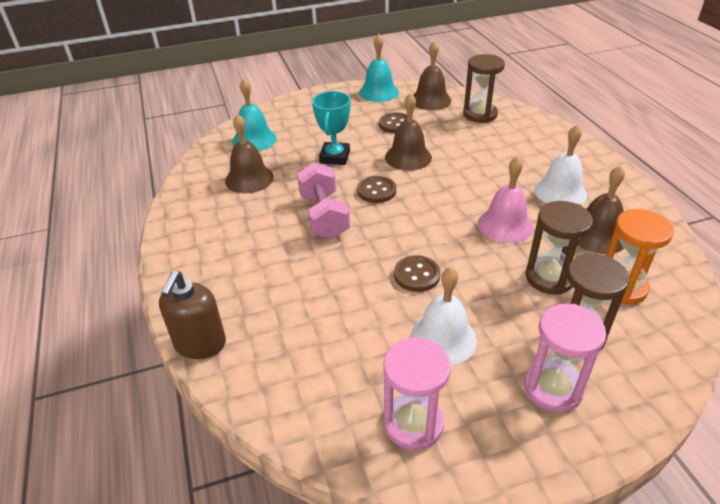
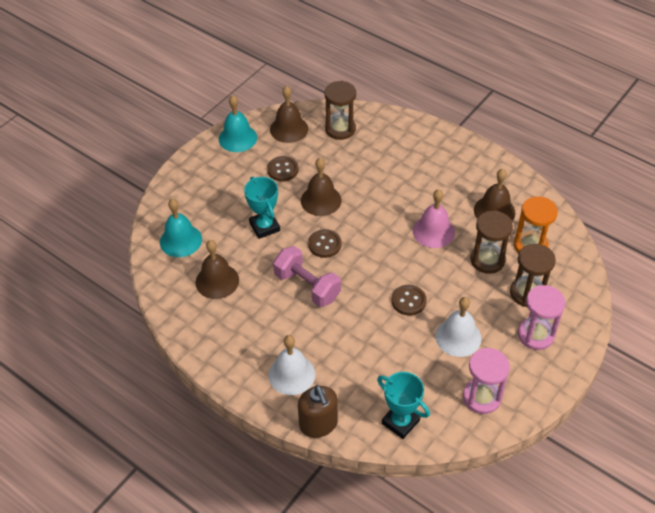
camera: 35 degrees left, 10 degrees up
white bell [534,125,587,205] -> white bell moved to [268,335,315,395]
none -> turquoise trophy [377,372,430,439]

